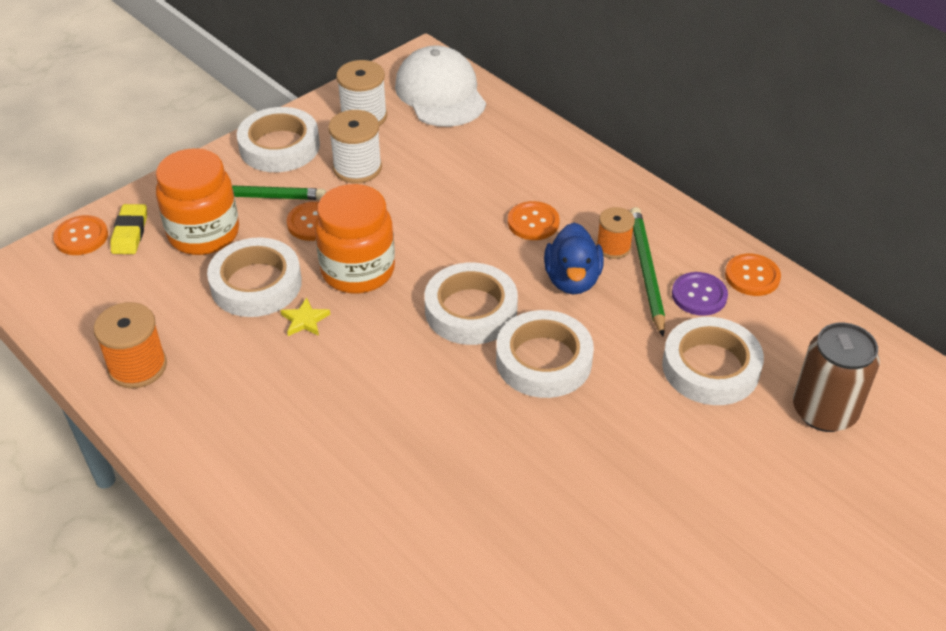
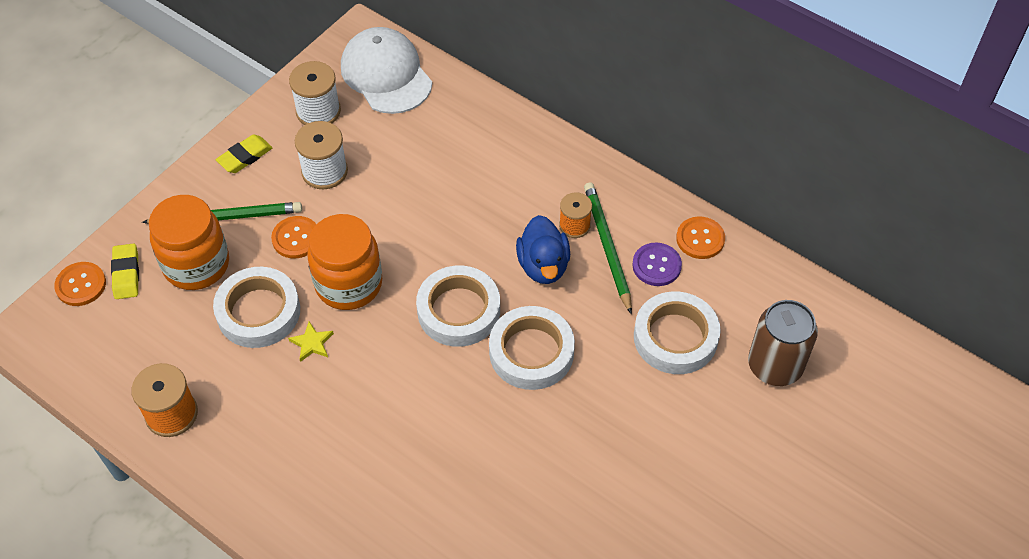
camera: 10 degrees left, 10 degrees up
white tape [237,107,320,172] -> yellow eraser [216,135,273,173]
orange button [508,201,560,240] -> none

